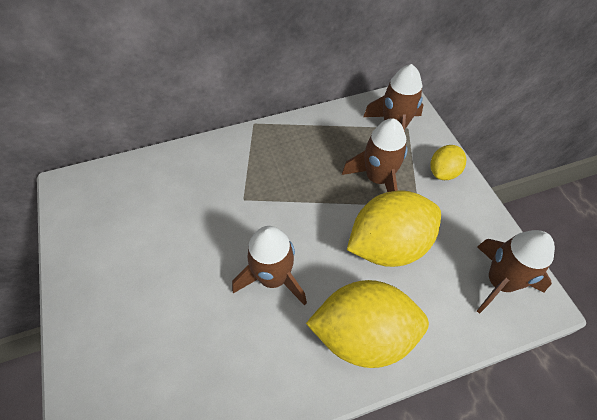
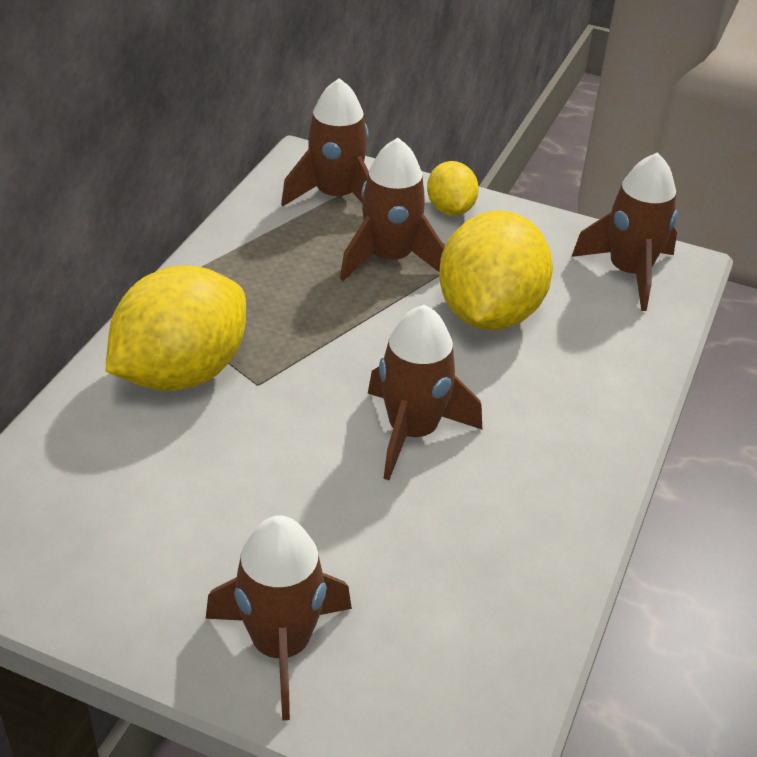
camera: 50 degrees left, 15 degrees down
yellow lemon [306,280,429,368] -> yellow lemon moved to [105,265,246,391]
none -> brown rocket [206,515,352,721]

